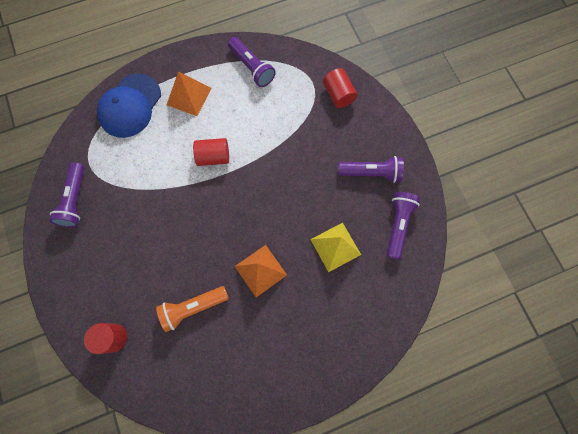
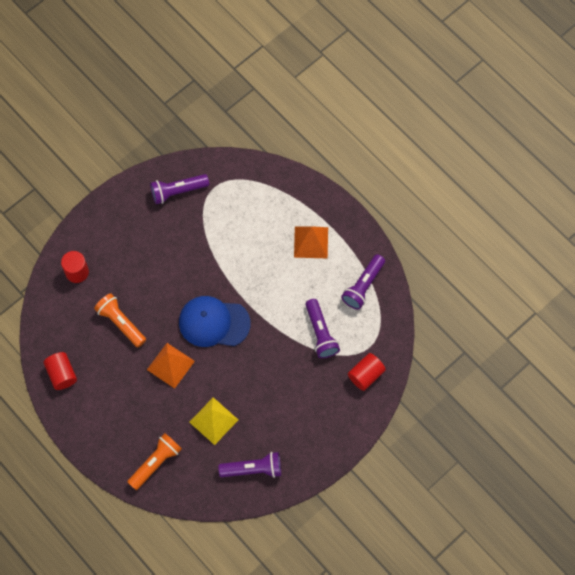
camera: 70 degrees right, 5 degrees down
blue cap [97,74,161,138] -> blue cap moved to [179,296,251,347]
red cylinder [193,138,229,166] -> red cylinder moved to [44,352,77,390]
purple flashlight [338,156,404,183] -> purple flashlight moved to [305,299,340,358]
none -> orange flashlight [127,433,182,490]

